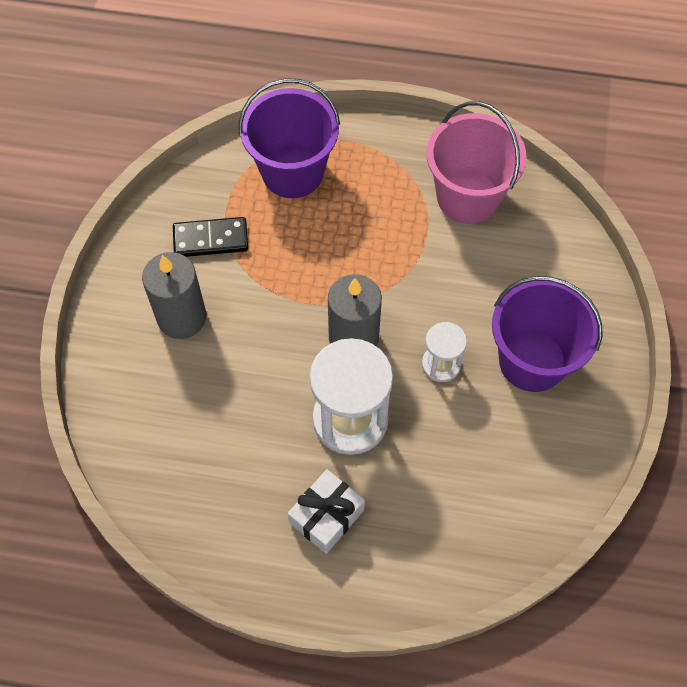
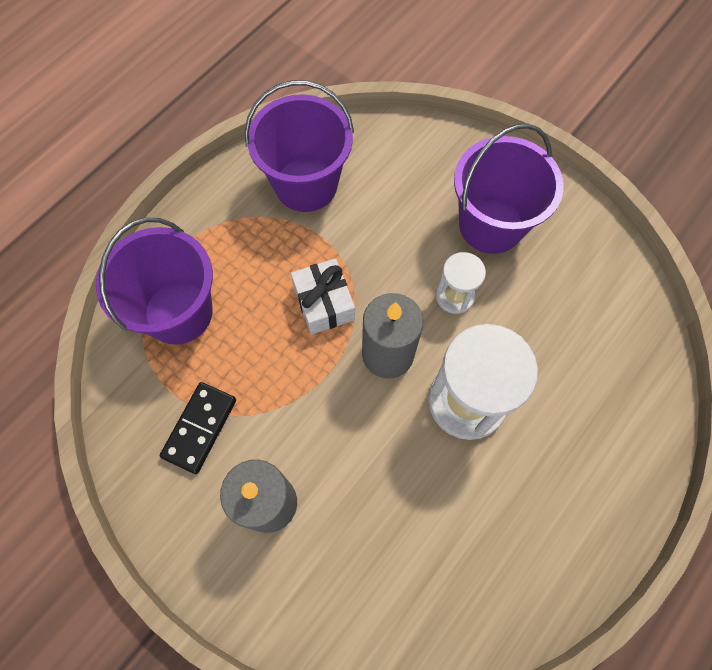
camera: 60 degrees left, 5 degrees up
white gift [288,469,365,554] -> white gift moved to [291,258,355,335]
pink bucket [426,101,527,224] -> purple bucket [245,80,354,212]

